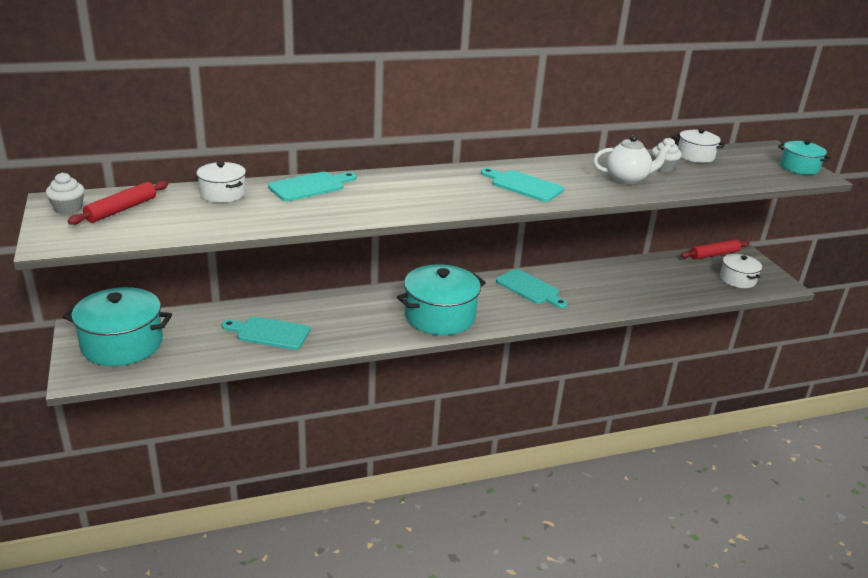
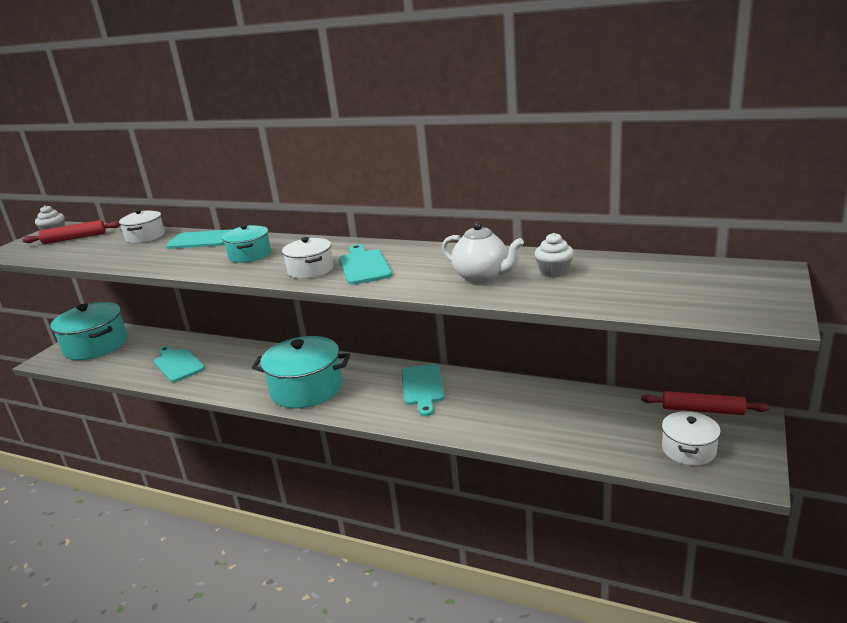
camera: 45 degrees right, 5 degrees down
white pot [674,129,725,163] -> white pot moved to [282,237,333,279]
turquoise pot [778,140,831,175] -> turquoise pot moved to [222,224,271,263]

